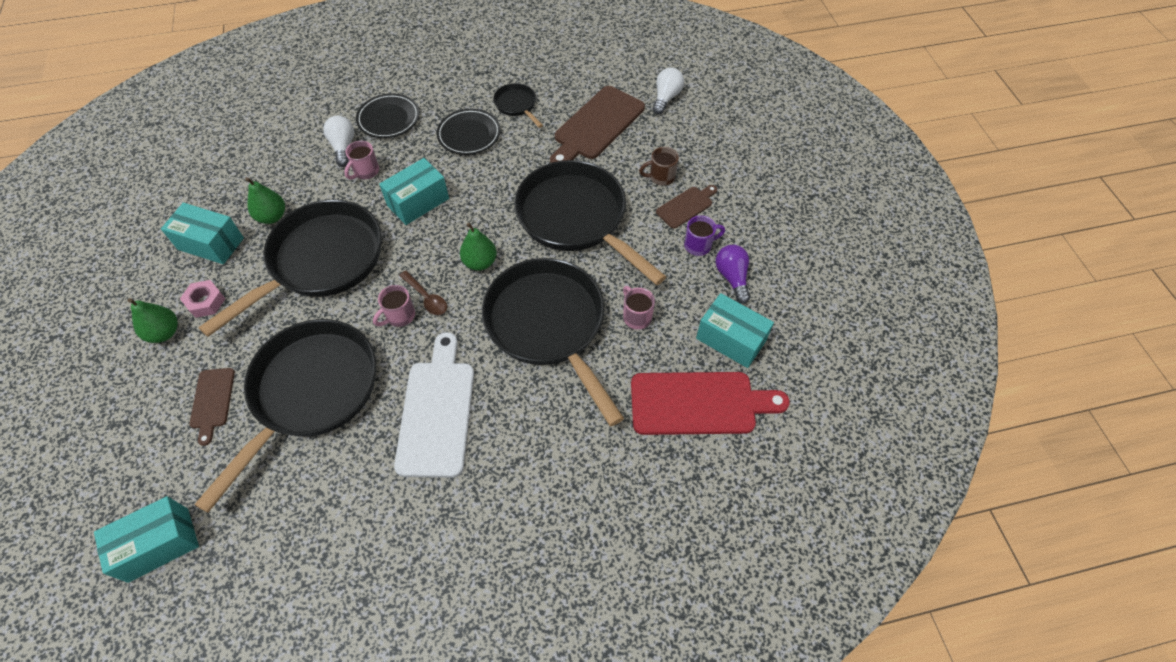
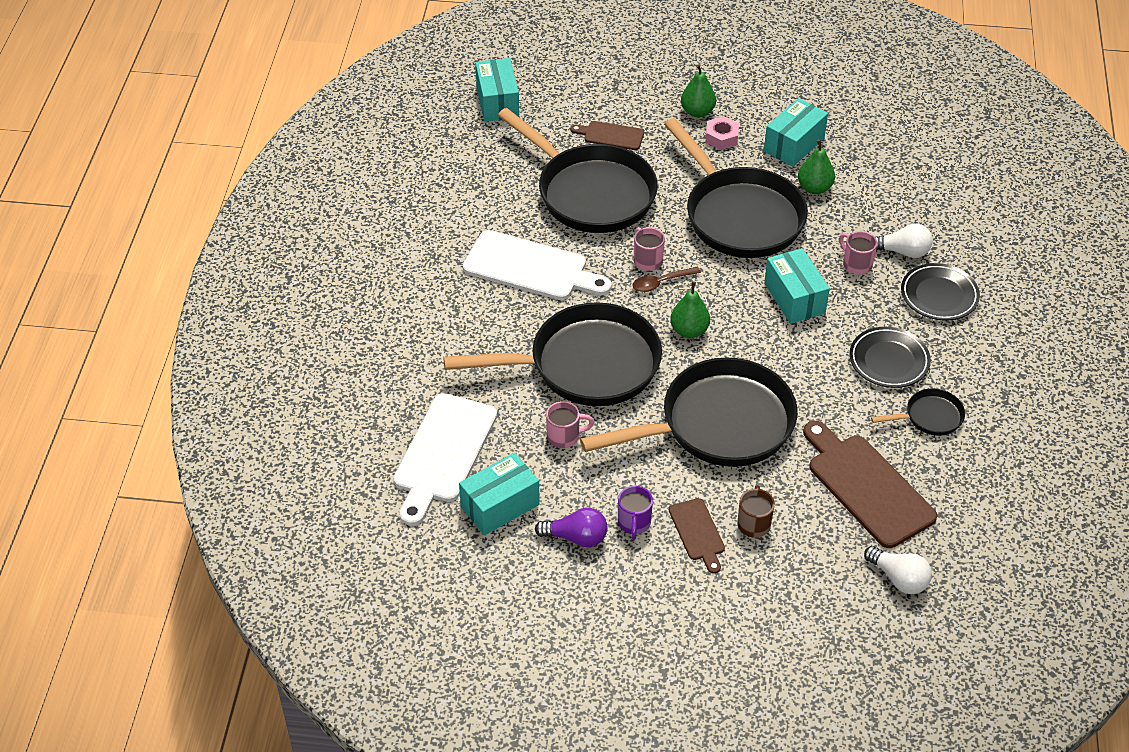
camera: 110 degrees right, 10 degrees down
red cutting board [631,372,790,435] -> white cutting board [394,393,497,526]

